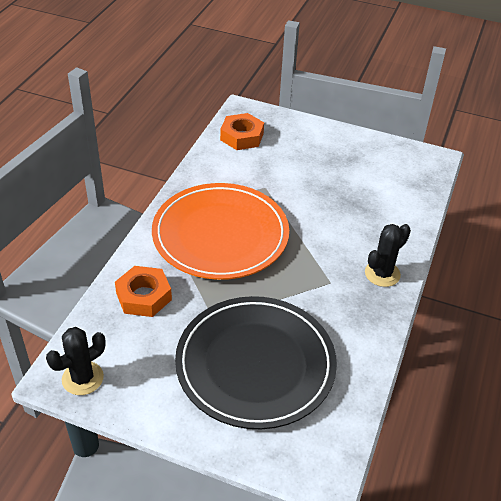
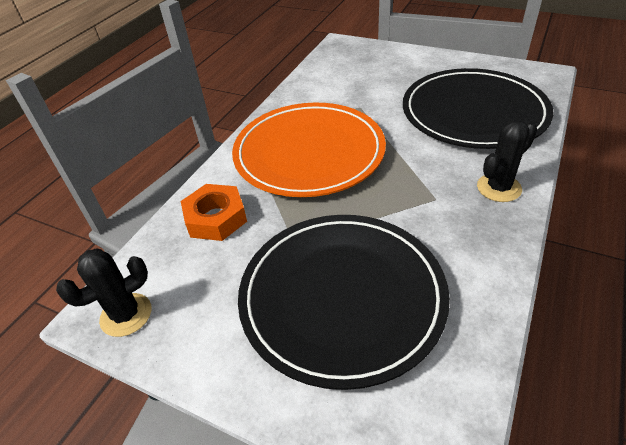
camera: 10 degrees right, 0 degrees up
orange nut [220,113,264,150] -> none
none -> black plate [403,68,554,149]

